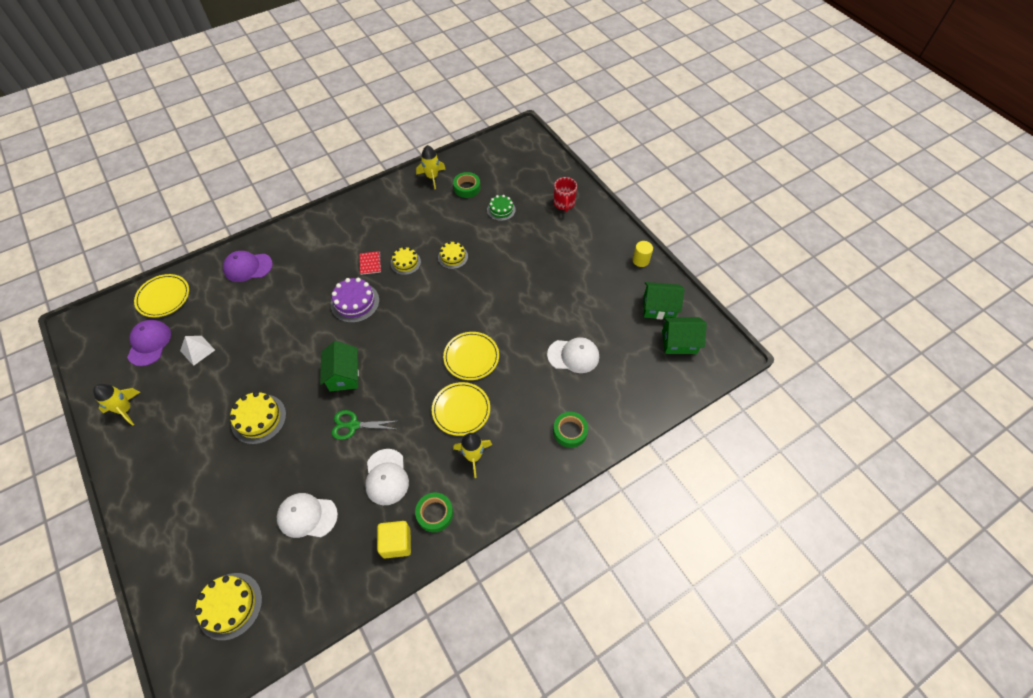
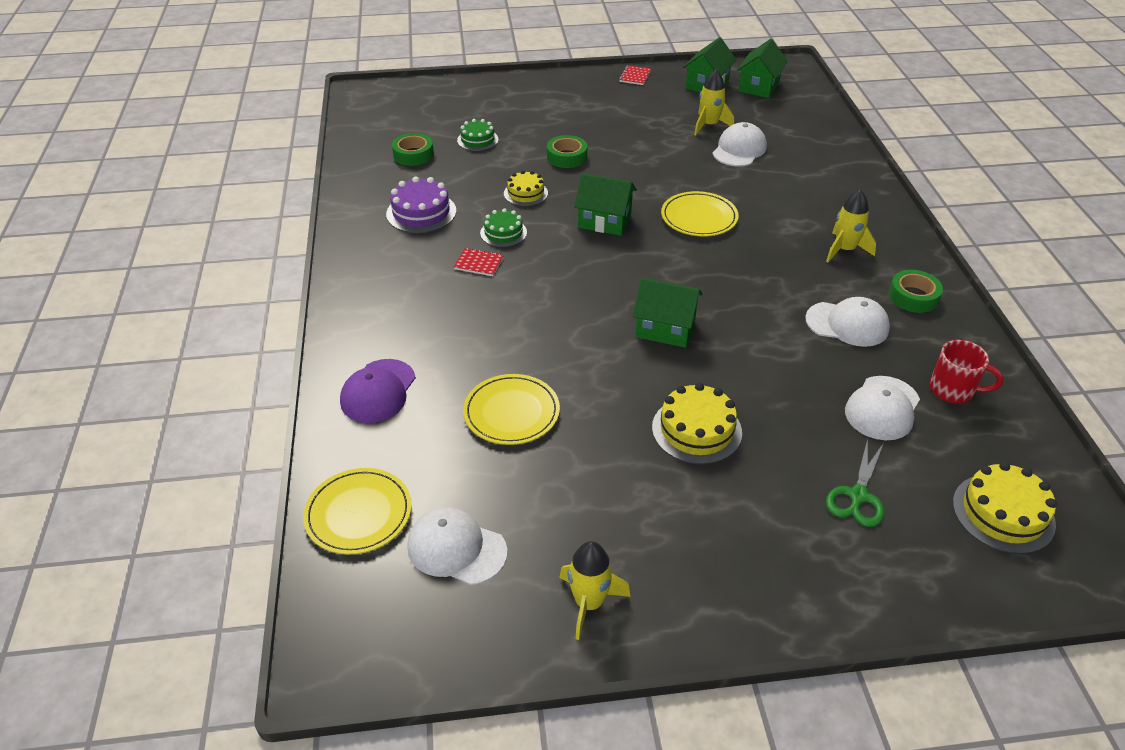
camera: 65 degrees left, 15 degrees down
purple cap [127,320,171,366] -> white cap [407,507,508,585]
white pyramid [180,336,215,366] -> none
purple cake [331,278,379,323] -> purple cake moved to [386,176,456,233]
green scissors [332,410,397,440] -> green scissors moved to [826,438,884,527]
yellow cube [377,521,411,558] -> none
yellow cake [391,247,421,275] -> green cake [480,208,527,247]
yellow rocket [416,145,446,189] -> yellow rocket moved to [694,70,734,135]
yellow plate [432,382,490,436] -> yellow plate moved to [463,374,560,445]
red mug [553,177,577,212] -> red mug moved to [929,340,1004,403]
green tape [553,412,588,448] -> green tape moved to [547,135,587,168]
yellow cylinder [632,241,653,267] -> red notebook [619,65,651,85]
none -> green house [574,173,637,236]

